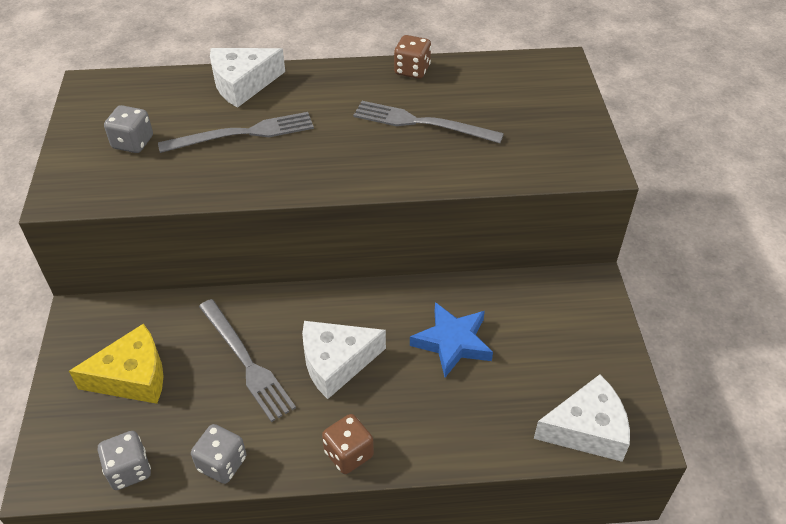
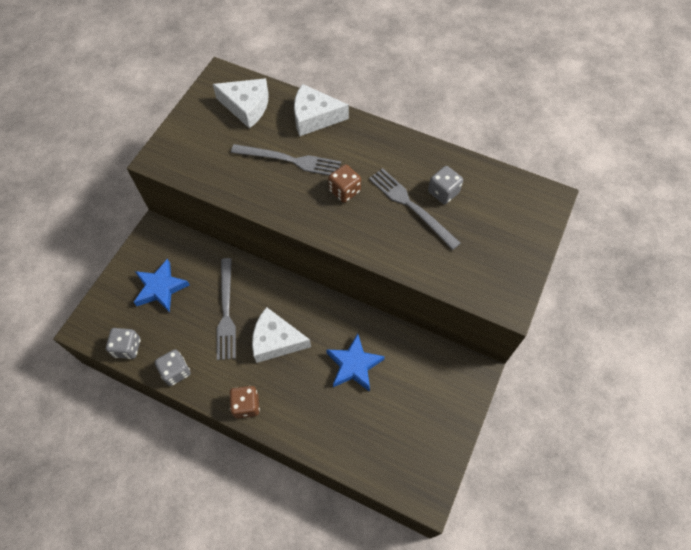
camera: 30 degrees right, 15 degrees up
yellow cheese [69,324,164,404] -> blue star [134,259,190,312]
grey dice [104,105,153,153] -> grey dice moved to [428,166,463,204]
brown dice [394,35,431,79] -> brown dice moved to [328,164,361,203]
white cheese [534,374,630,462] -> white cheese moved to [213,78,268,128]

